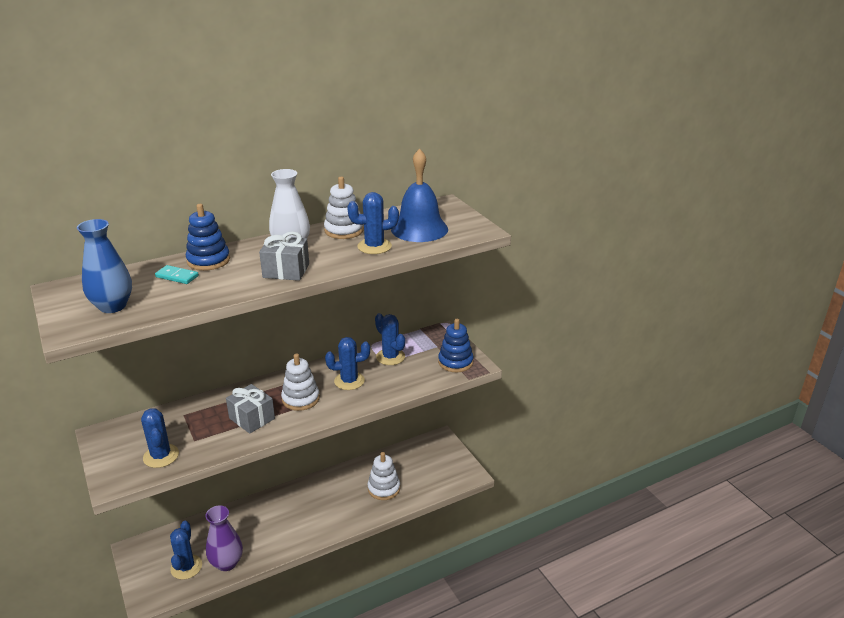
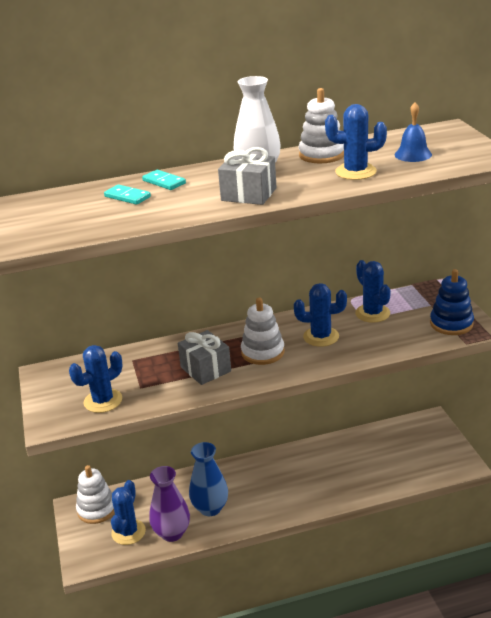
camera: 15 degrees right, 0 degrees up
blue vase [77,219,132,313] -> blue vase moved to [189,442,228,516]
blue cactus [141,408,179,468] -> blue cactus turned 60 degrees clockwise [69,345,122,413]
blue stacking toy [186,204,230,271] -> turquoise domino [142,170,186,190]
white stacking toy [368,452,400,500] -> white stacking toy moved to [76,465,115,524]
blue bell [391,148,448,242] -> blue bell [395,102,432,162], size x0.53

